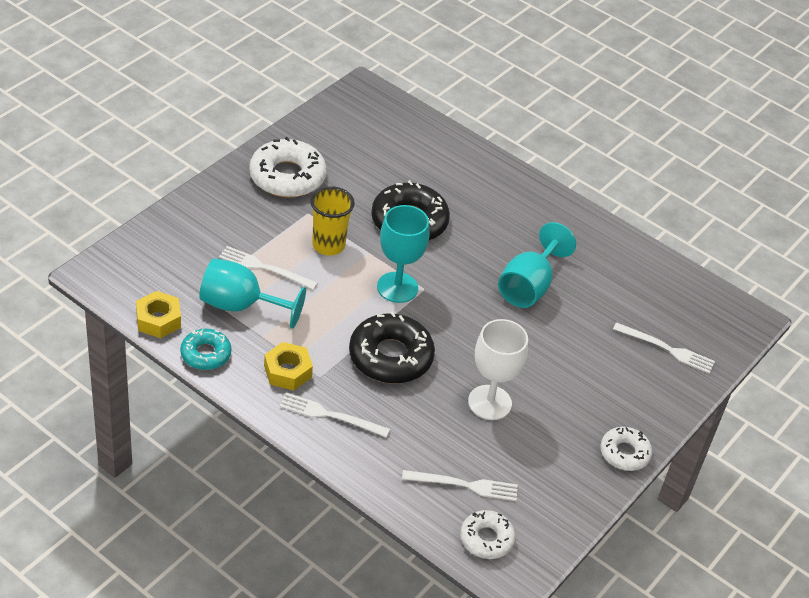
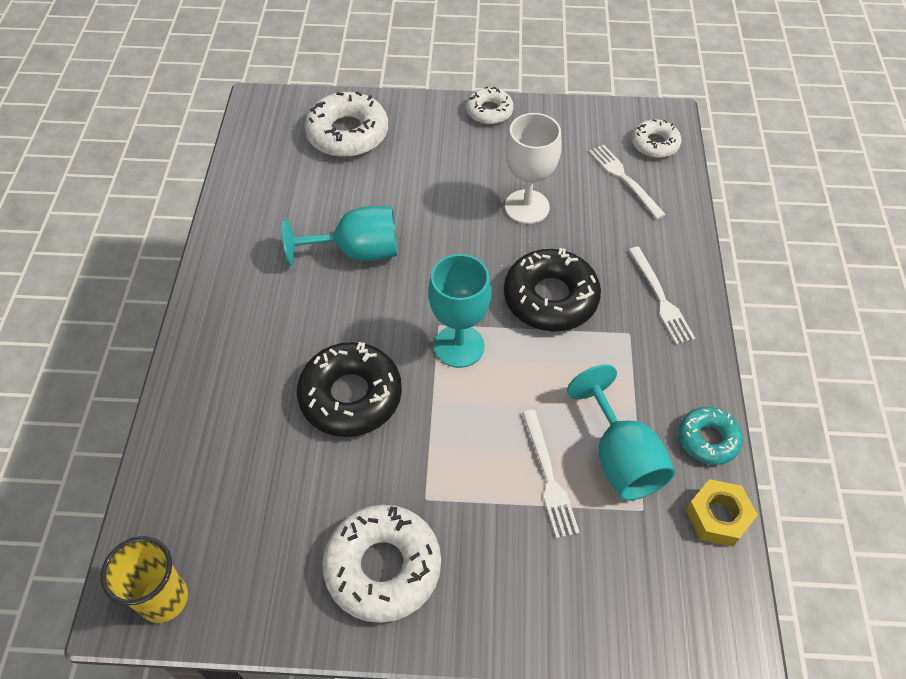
camera: 120 degrees left, 10 degrees up
yellow nut [264,342,313,390] -> none
yellow cup [310,186,355,255] -> yellow cup moved to [101,536,188,623]
white fork [613,322,715,374] -> white donut [304,91,388,157]

